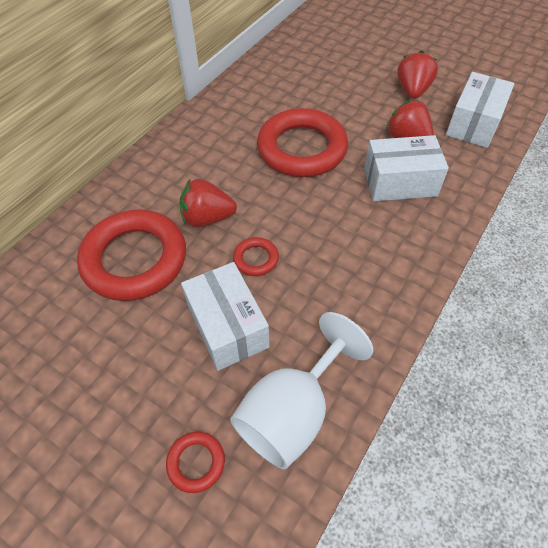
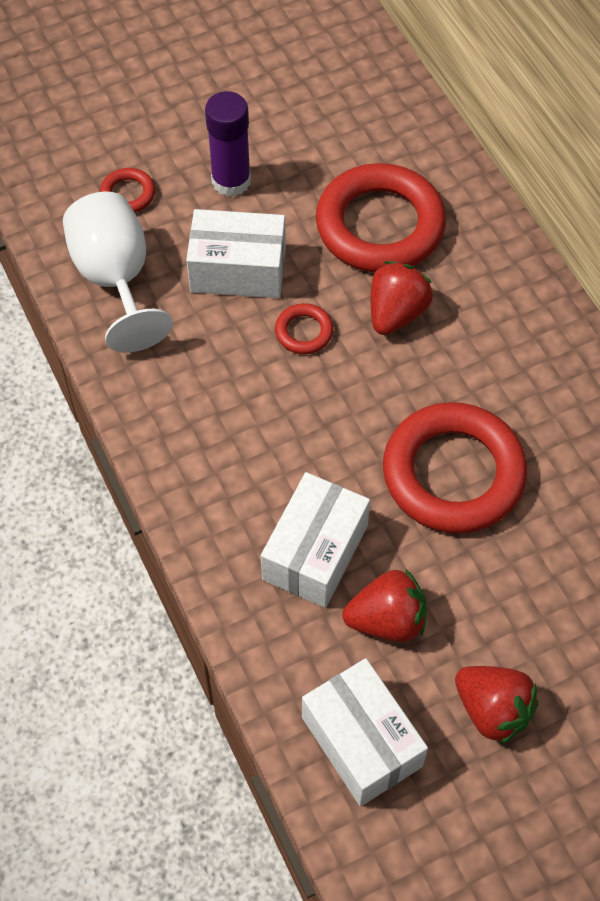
camera: 120 degrees right, 5 degrees up
none -> purple glue stick [205,91,251,197]

